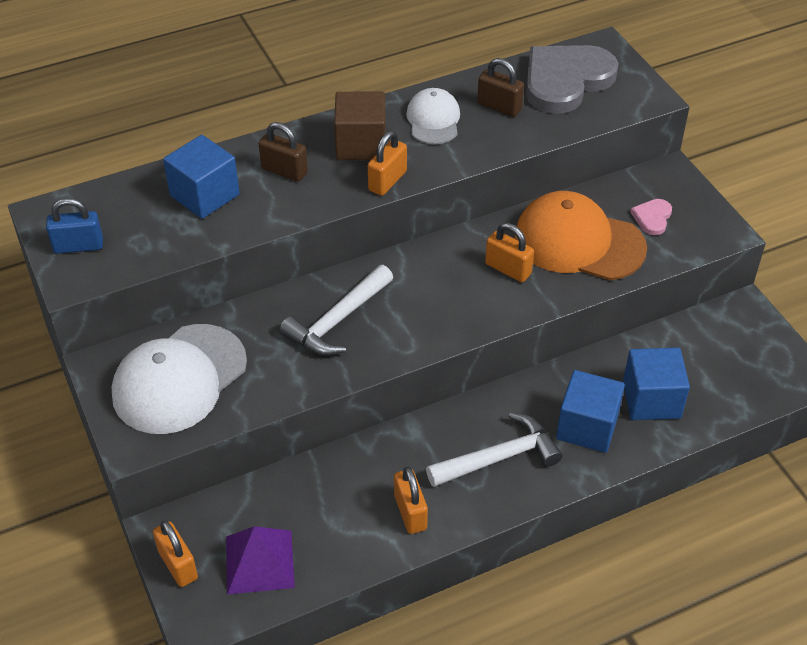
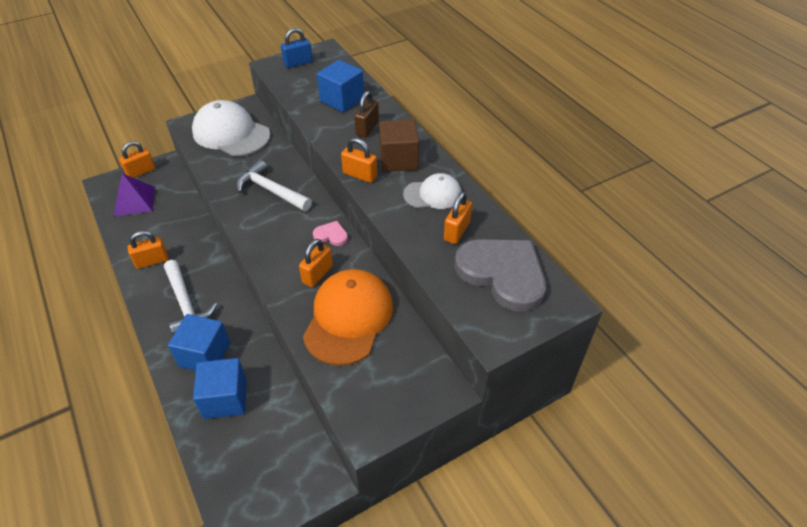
camera: 85 degrees right, 0 degrees up
blue padlock [46,198,103,254] -> blue padlock turned 75 degrees clockwise [281,28,312,68]
brown padlock [477,58,524,117] -> orange padlock [444,192,472,244]
pink heart [631,199,672,235] -> pink heart moved to [313,221,348,246]

